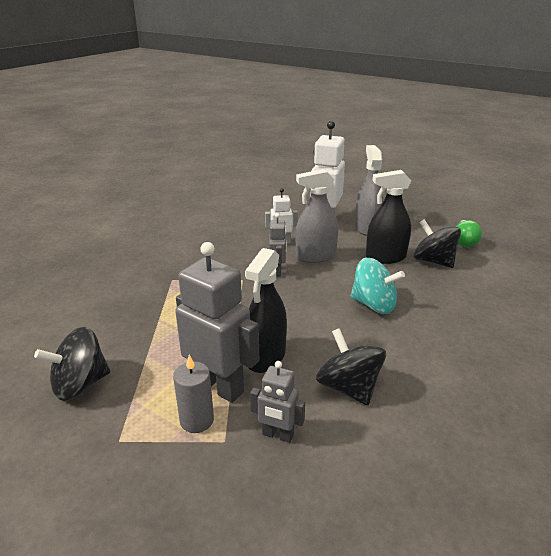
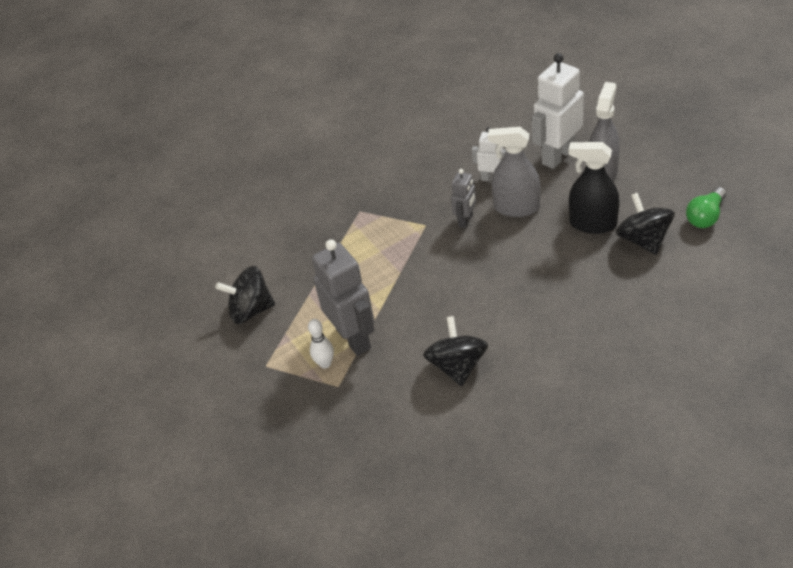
camera: 30 degrees right, 15 degrees up
grey candle [173,355,214,433] -> white bowling pin [308,319,334,369]
black spray bottle [245,248,287,373] -> none
grey robot [250,361,305,443] -> none
turquoise spinning top [351,258,405,314] -> none

